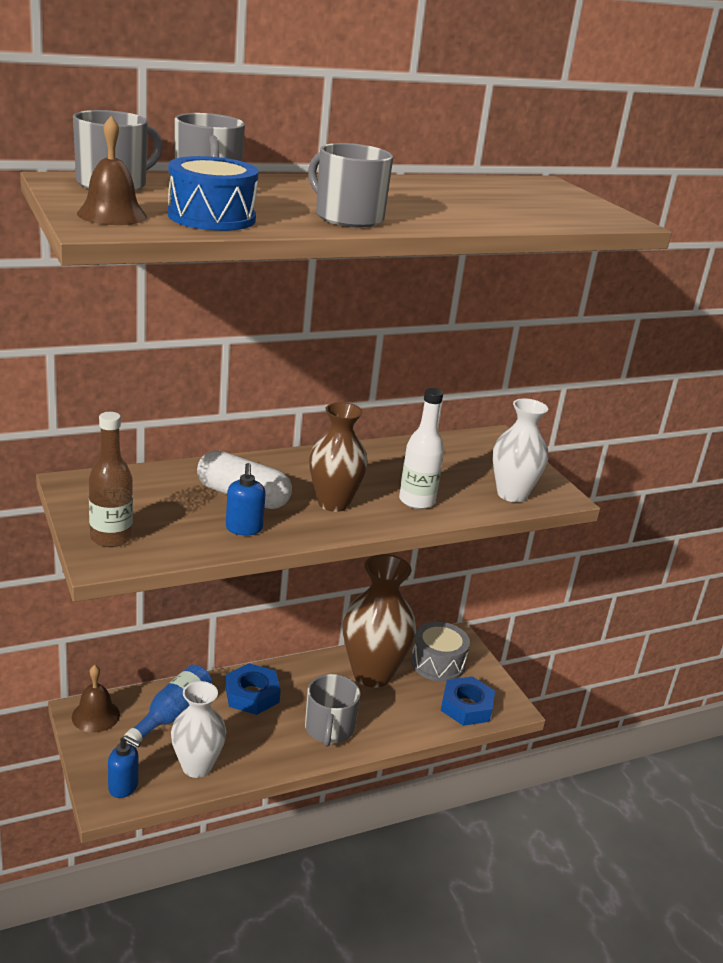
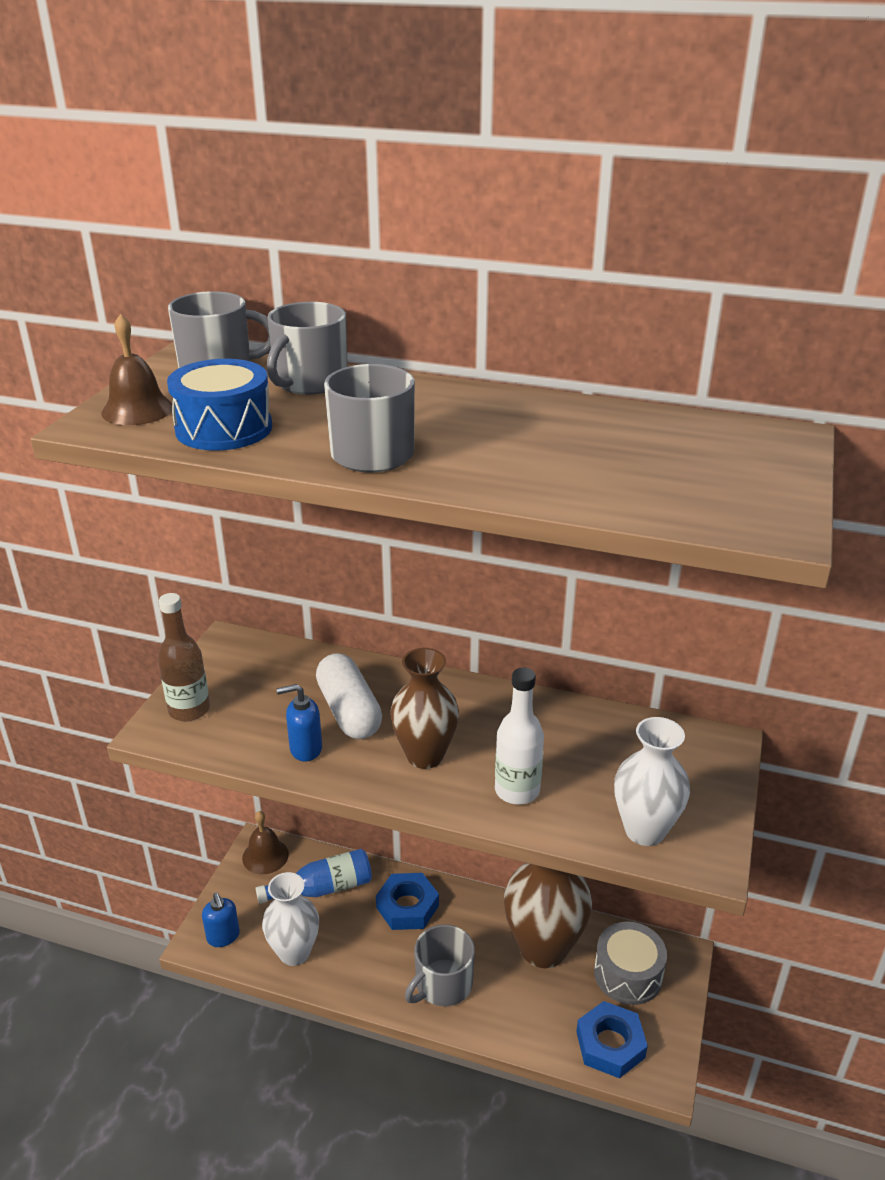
camera: 45 degrees right, 5 degrees up
blue soap dispenser [226,463,266,535] -> blue soap dispenser turned 45 degrees clockwise [277,684,322,762]

